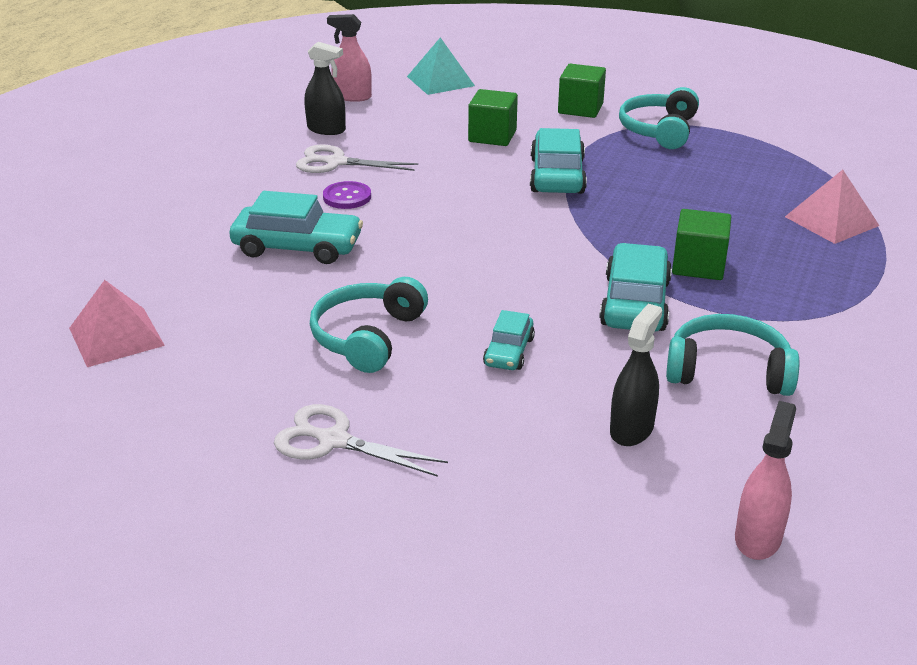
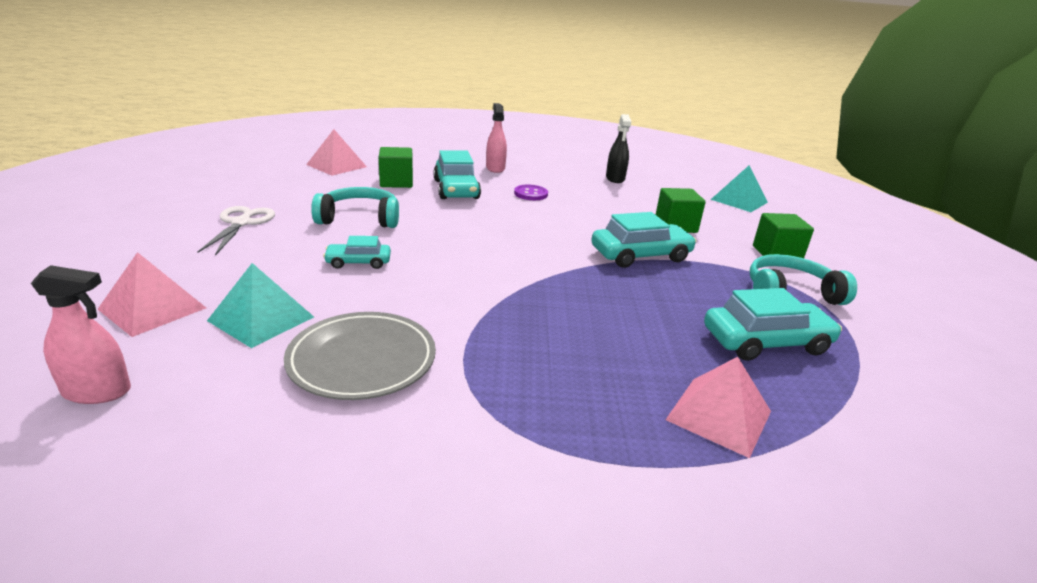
camera: 65 degrees right, 5 degrees down
white scissors [296,145,418,173] -> none
pink spray bottle [327,14,372,102] -> pink spray bottle moved to [486,103,507,173]
turquoise car [599,243,672,332] -> turquoise car moved to [704,288,842,361]
black spray bottle [610,304,662,446] -> turquoise pyramid [207,263,314,348]
turquoise headphones [666,314,799,396] -> grey plate [284,312,436,400]
green cube [672,209,731,280] -> green cube moved to [379,147,413,188]
none -> pink pyramid [97,252,206,337]

